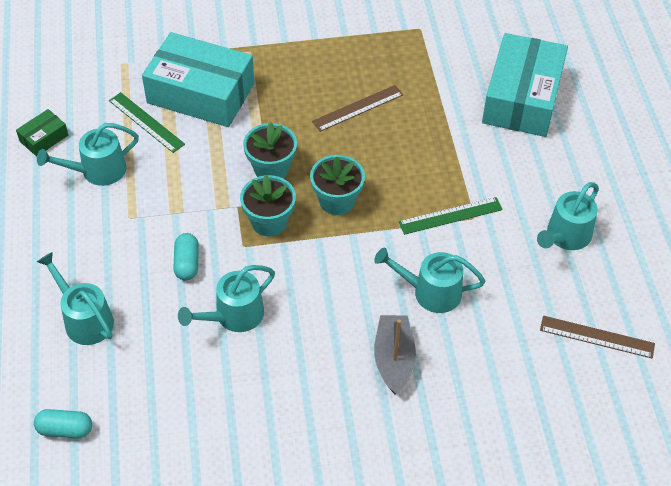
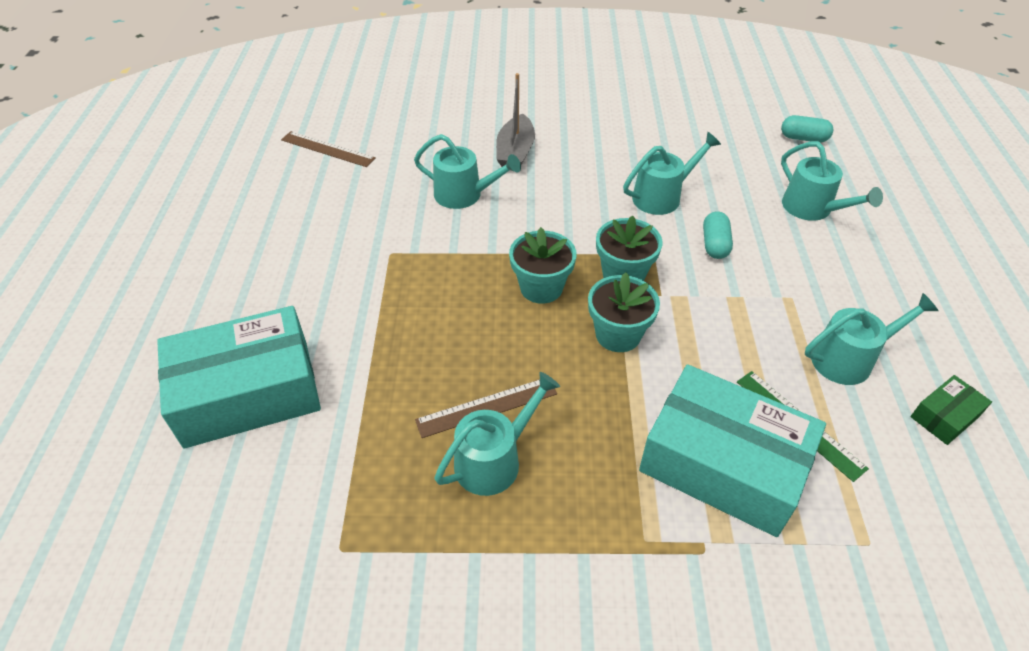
camera: 170 degrees left, 5 degrees down
green ruler [399,197,503,235] -> none
turquoise box [482,33,568,137] -> turquoise box turned 45 degrees clockwise [157,306,321,448]
turquoise watering can [537,182,599,250] -> turquoise watering can moved to [435,372,560,496]

